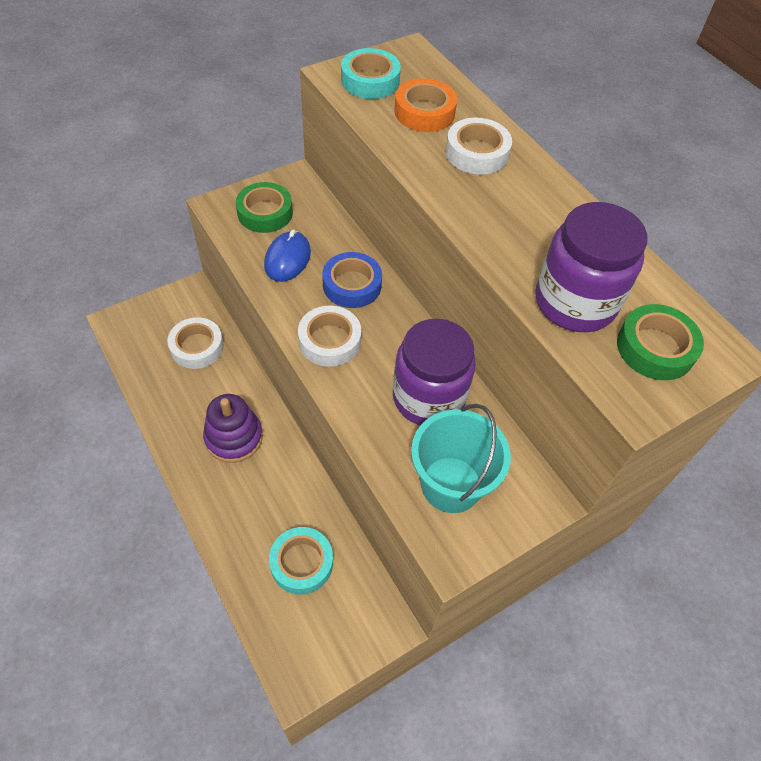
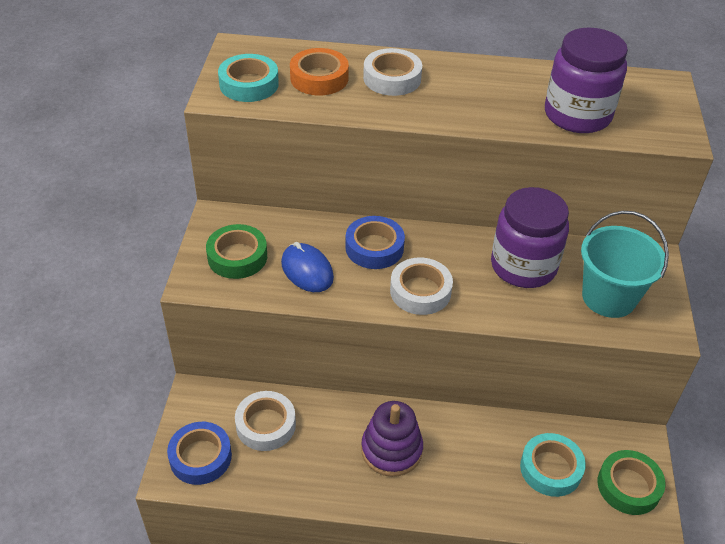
camera: 50 degrees left, 10 degrees down
green tape [617,304,704,380] -> green tape moved to [597,450,665,515]
none -> blue tape [167,422,232,485]

